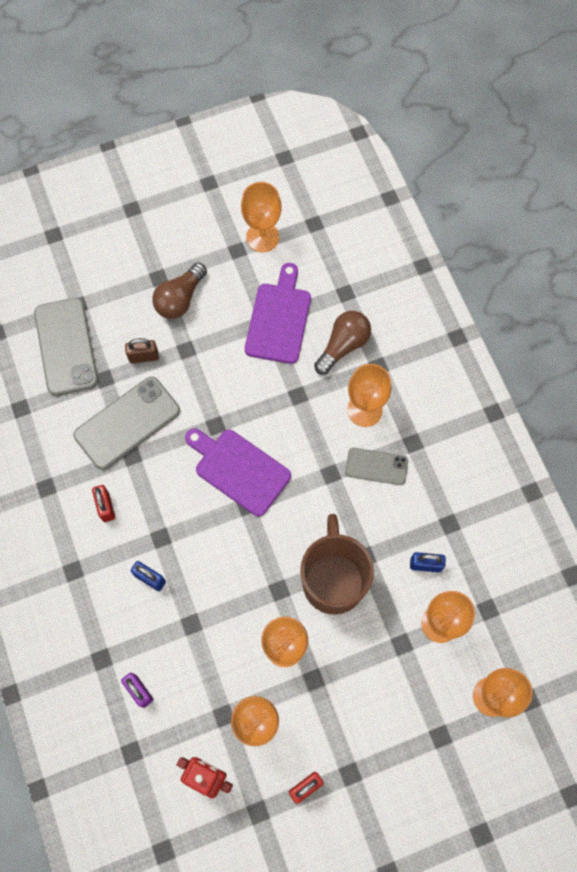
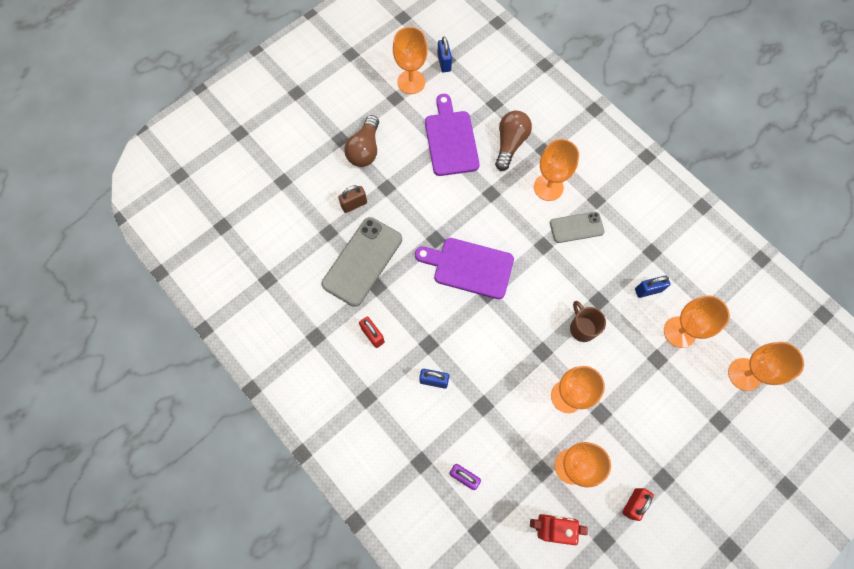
camera: 20 degrees left, 0 degrees up
grey phone [34,298,98,396] -> none
brown mug [300,514,374,615] -> brown mug [570,301,606,342], size x0.50
none -> blue padlock [438,36,452,72]

